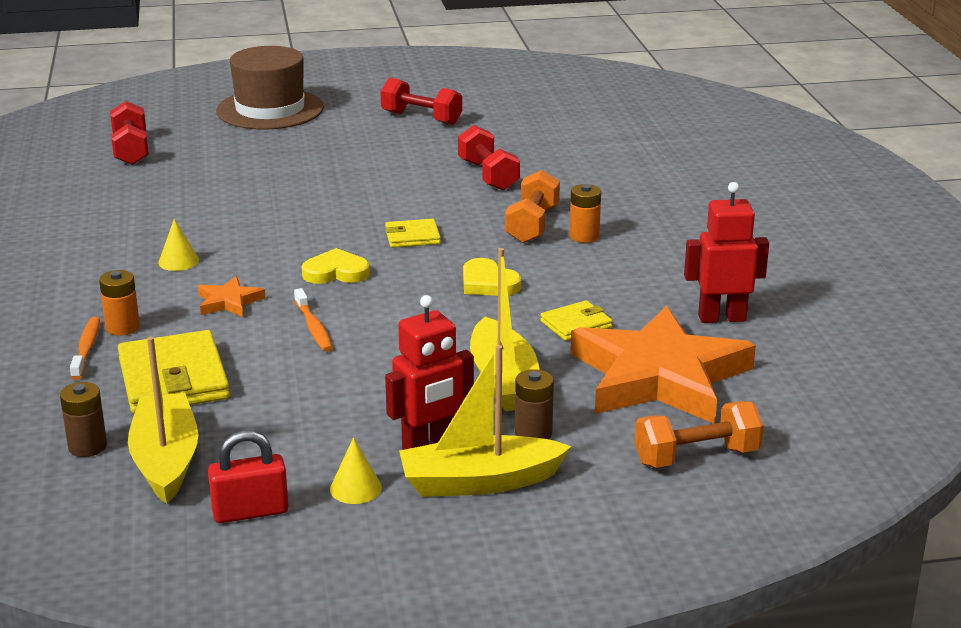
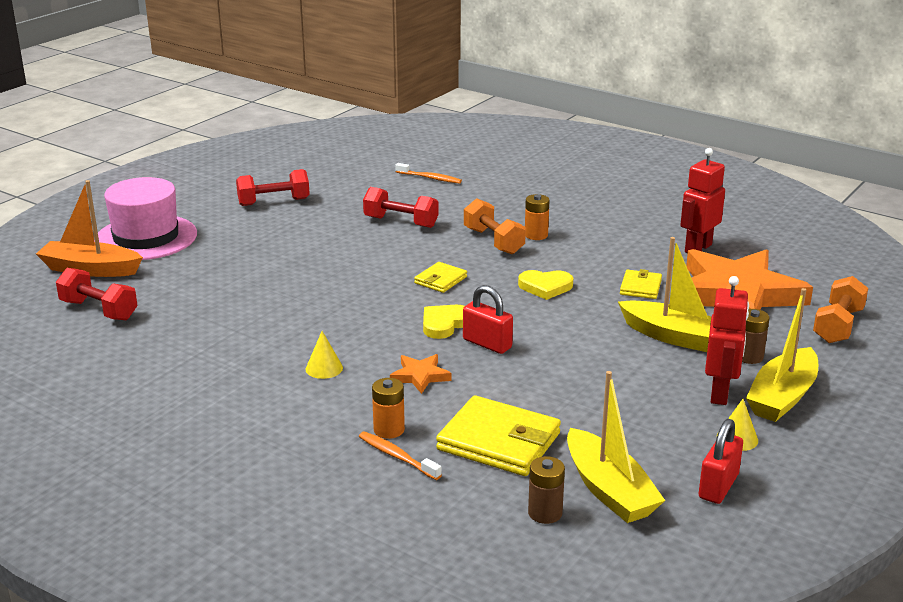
camera: 45 degrees left, 0 degrees up
yellow boat [128,337,198,504] -> yellow boat turned 150 degrees counterclockwise [567,371,665,523]
brown hat [216,46,324,129] -> pink hat [94,177,197,260]
orange toothbrush [294,288,333,352] -> orange toothbrush moved to [395,163,462,184]
none -> orange boat [36,180,143,277]
none -> red padlock [463,285,513,354]

